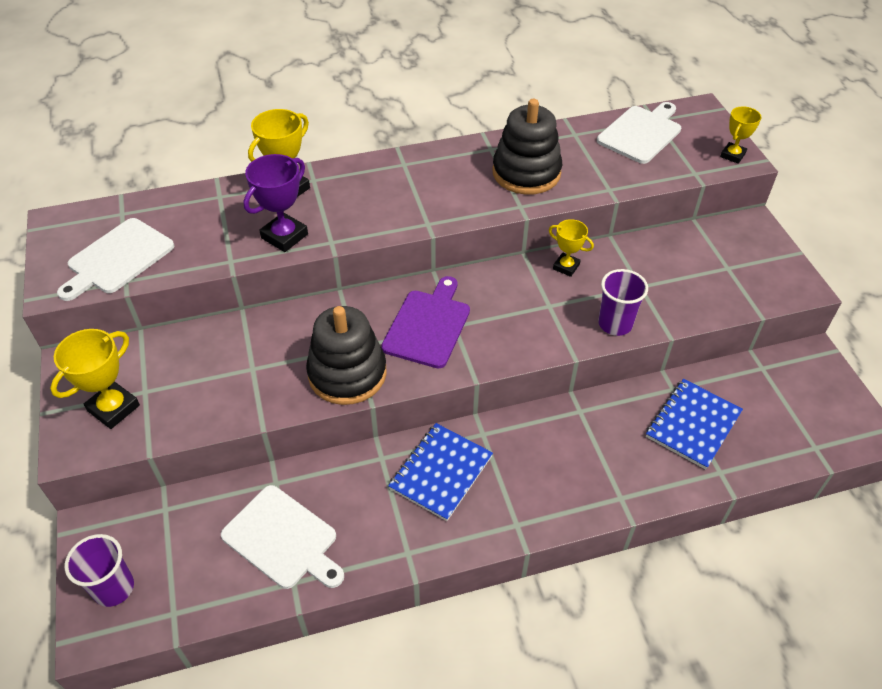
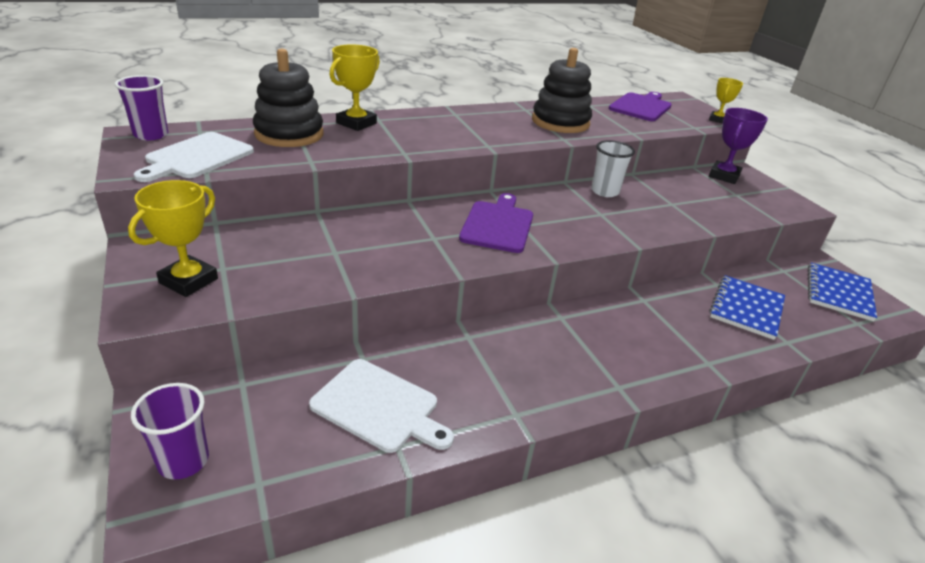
camera: 10 degrees left, 15 degrees down
purple trophy [243,154,308,252] -> purple trophy moved to [709,108,768,184]
black stacking toy [306,306,387,405] -> black stacking toy moved to [253,49,323,147]
blue notebook [388,423,493,521] -> blue notebook moved to [808,263,877,321]
yellow trophy [549,219,594,277] -> white cup [591,140,635,197]
white cutting board [597,102,681,164] -> purple cutting board [609,92,672,121]
purple cup [598,269,648,336] -> purple cup moved to [115,75,168,140]

